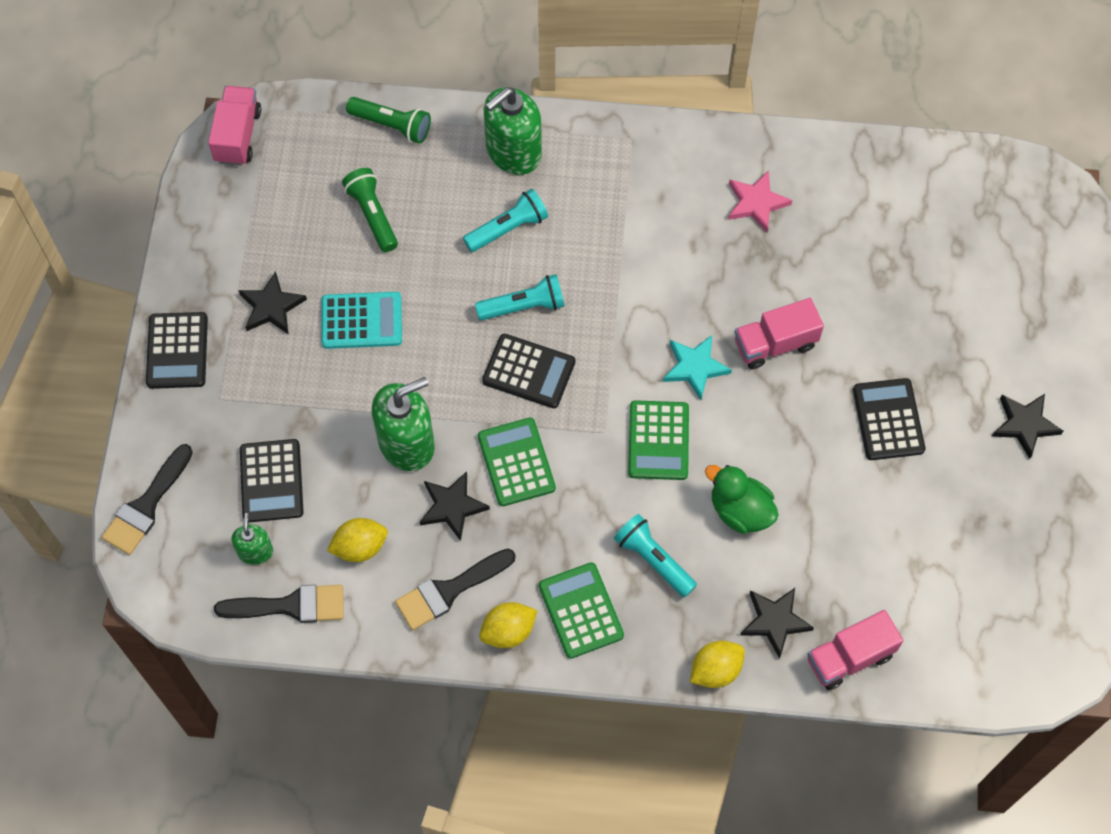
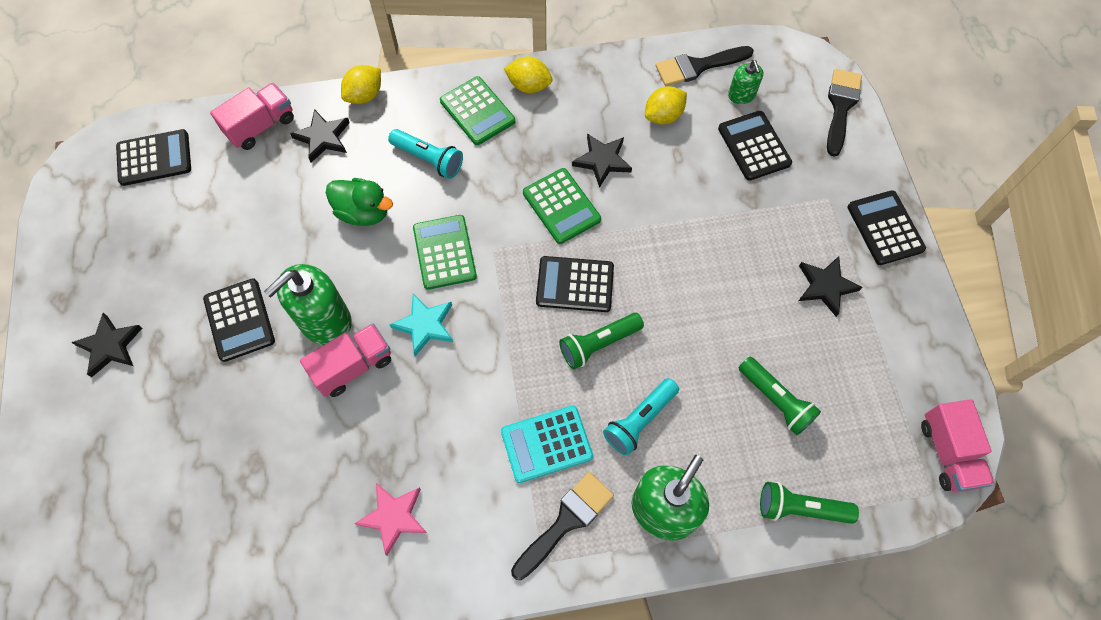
camera: 165 degrees right, 0 degrees up
turquoise calculator [321,292,402,349] -> turquoise calculator moved to [501,405,593,483]
green soap dispenser [372,377,435,471] -> green soap dispenser moved to [264,264,352,345]
black brush [395,549,516,630] -> black brush moved to [511,472,614,580]
turquoise flashlight [475,274,565,320] -> green flashlight [559,313,644,369]
yellow lemon [479,602,538,648] -> yellow lemon turned 60 degrees clockwise [504,56,552,93]
none -> black calculator [116,129,191,186]

